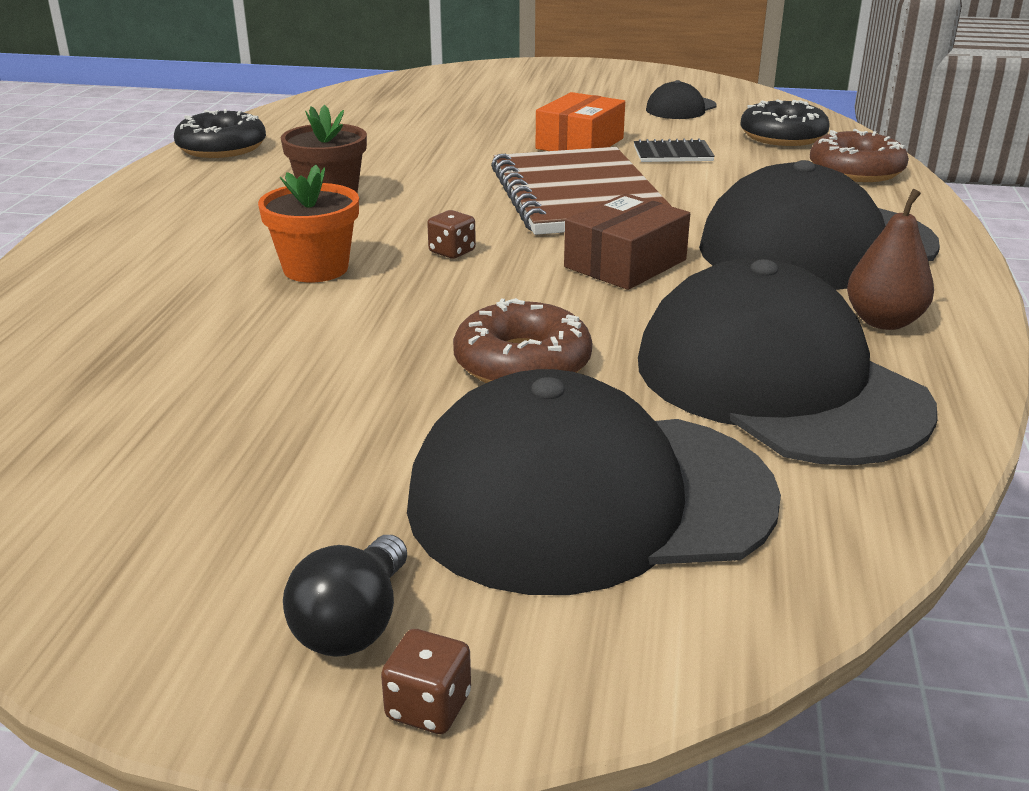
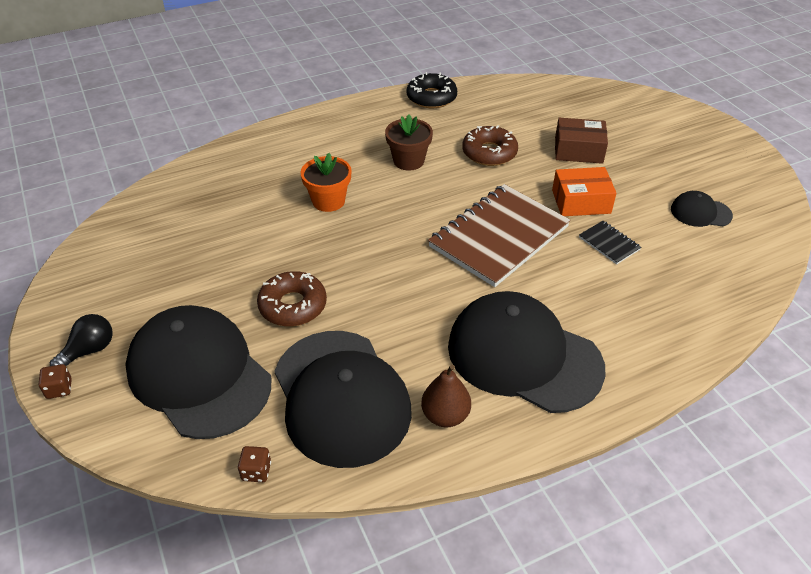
camera: 55 degrees right, 15 degrees up
black light bulb [283,535,407,657] -> black light bulb turned 150 degrees clockwise [50,314,113,366]
brown dice [427,210,476,259] -> brown dice moved to [238,446,271,482]
brown box [564,193,690,290] -> brown box moved to [555,118,608,164]
black cap [638,259,938,465] -> black cap turned 135 degrees clockwise [274,331,412,468]
black donut [740,99,830,146] -> none
brown donut [810,129,909,182] -> brown donut moved to [462,125,518,166]

